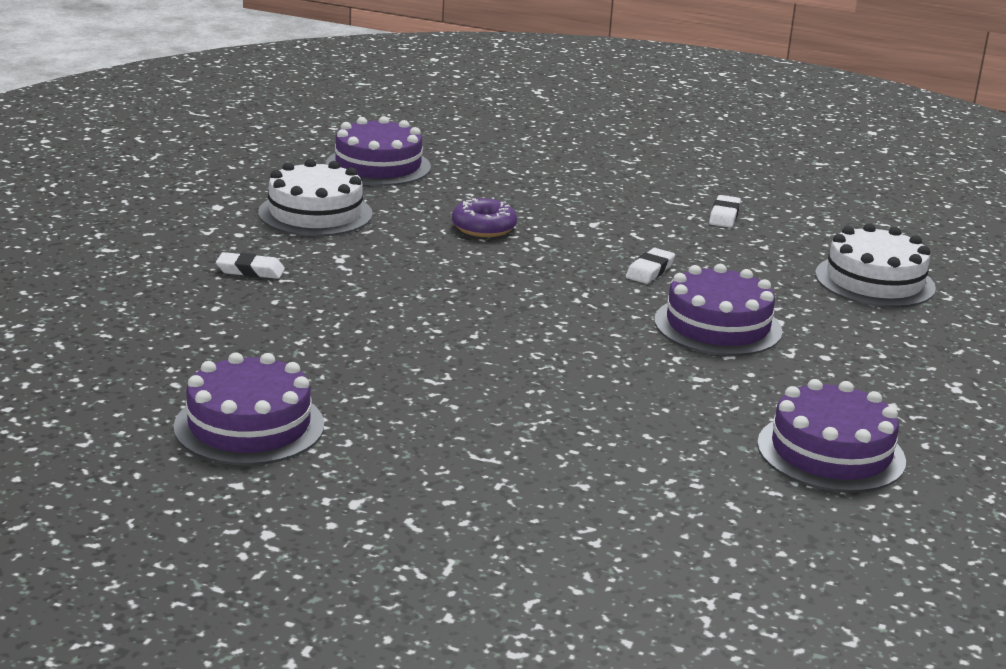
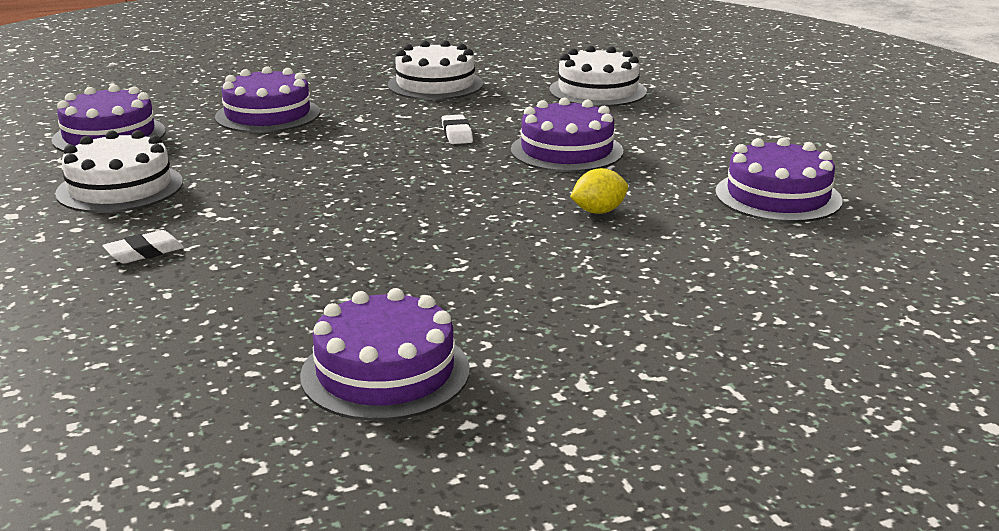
camera: 40 degrees left, 0 degrees up
purple donut [452,198,517,237] -> none
white eraser [709,195,741,228] -> white cake [388,40,483,100]
none -> purple cake [215,66,320,133]
none -> yellow lemon [570,168,628,214]

